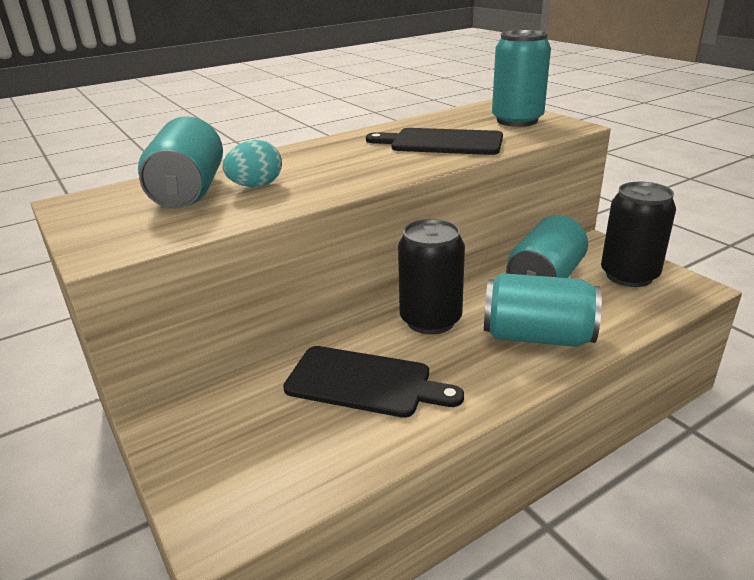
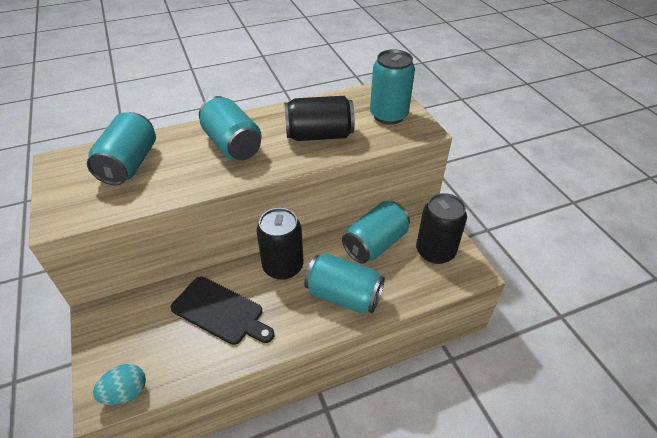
camera: 10 degrees right, 15 degrees up
turquoise egg [223,140,282,187] -> turquoise egg moved to [93,364,146,405]
black cutting board [366,128,503,155] -> black can [284,96,355,141]
none -> turquoise can [199,96,262,160]

